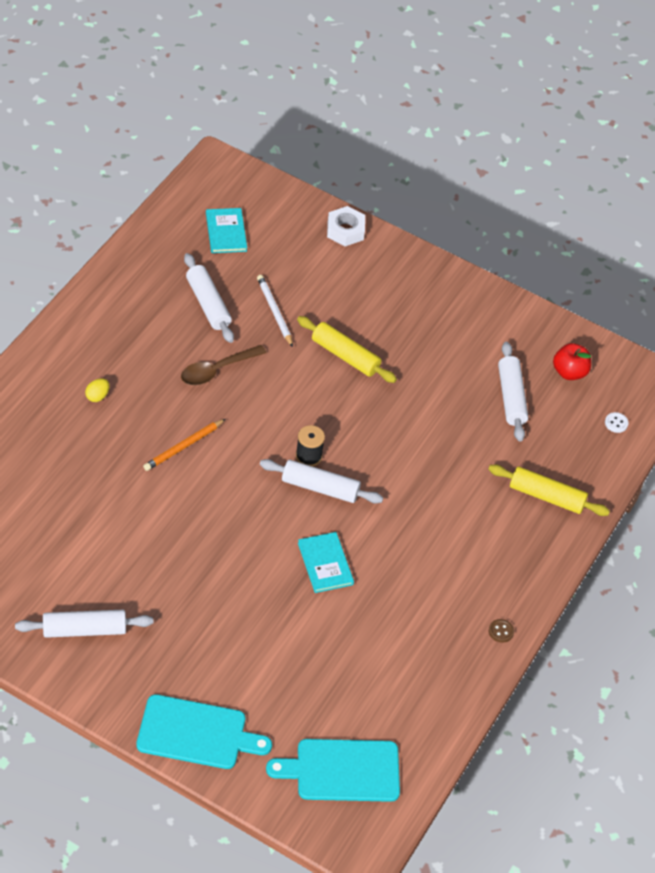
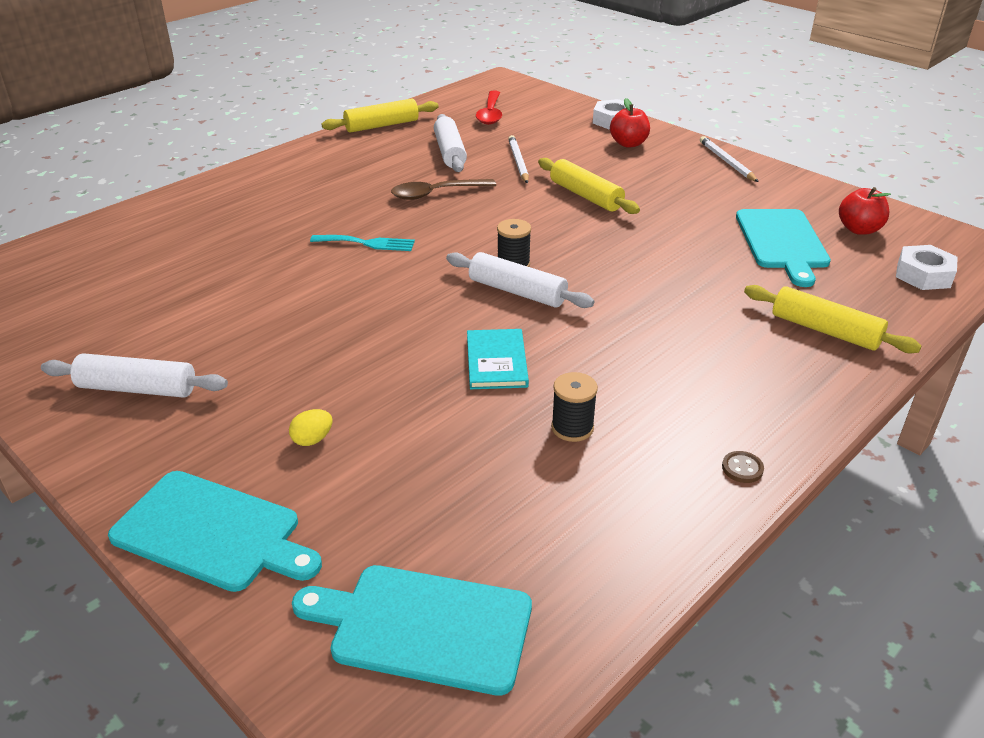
camera: 20 degrees right, 15 degrees down
yellow egg [85,378,109,402] -> yellow egg moved to [289,409,332,446]
orange pencil [143,419,225,471] -> turquoise fork [310,235,415,251]
turquoise book [206,208,247,253] -> red spoon [476,91,502,125]
white rolling pin [498,342,528,441] -> turquoise cutting board [736,209,831,287]
white button [605,412,628,433] -> white nut [896,245,958,290]
none -> yellow rolling pin [321,98,439,133]
none -> black spool [551,372,598,442]
none -> red apple [610,98,650,148]
none -> white pencil [700,136,759,182]

